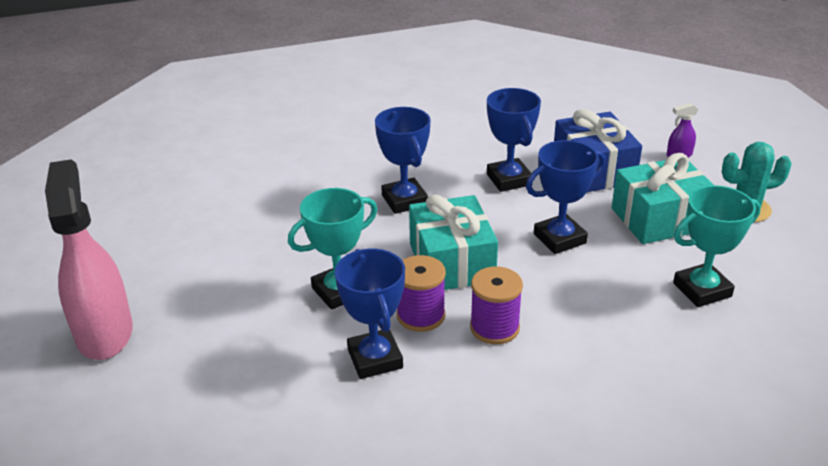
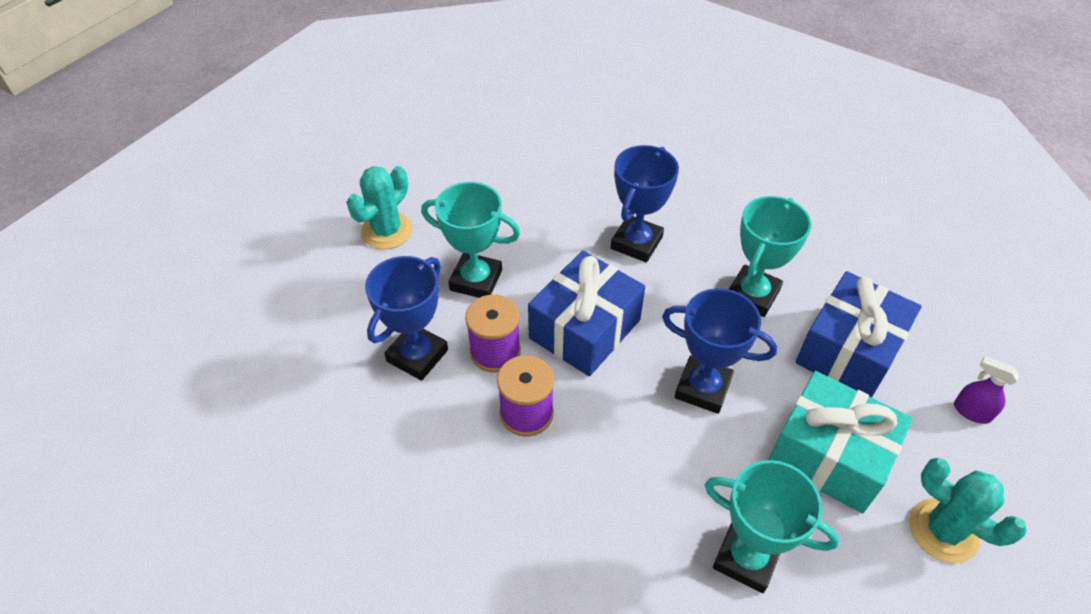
camera: 50 degrees right, 15 degrees up
pink spray bottle [45,159,133,360] -> none
turquoise gift [409,194,498,290] -> blue gift [528,251,645,376]
blue trophy [487,88,541,192] -> turquoise trophy [729,196,811,317]
none -> turquoise cactus [346,166,413,249]

